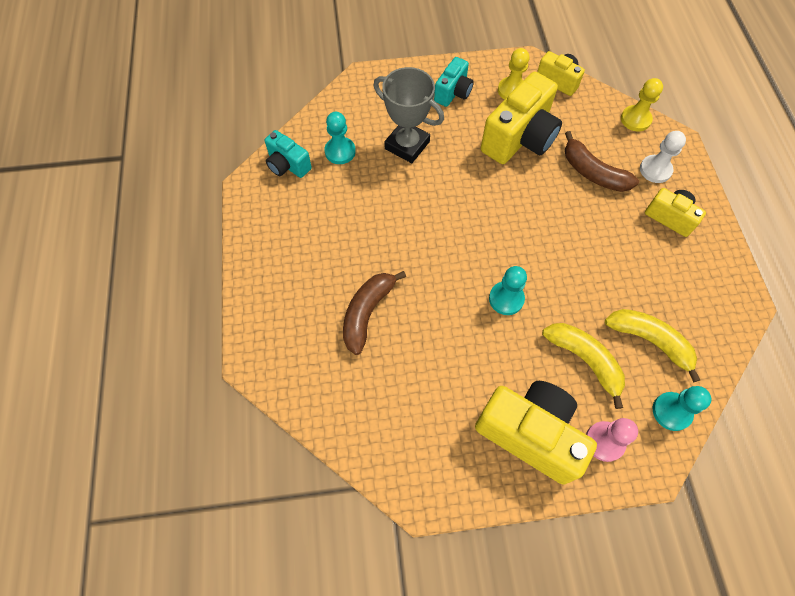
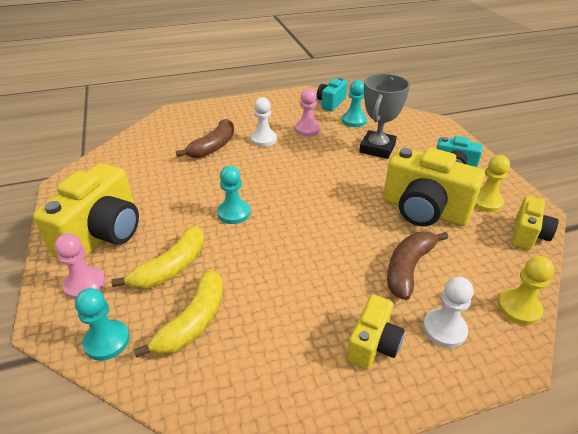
camera: 80 degrees right, 25 degrees down
brown banana [343,271,406,355] -> brown banana turned 105 degrees clockwise [176,119,234,158]
none -> white pawn [250,97,277,147]
none -> pink pawn [295,88,320,136]

